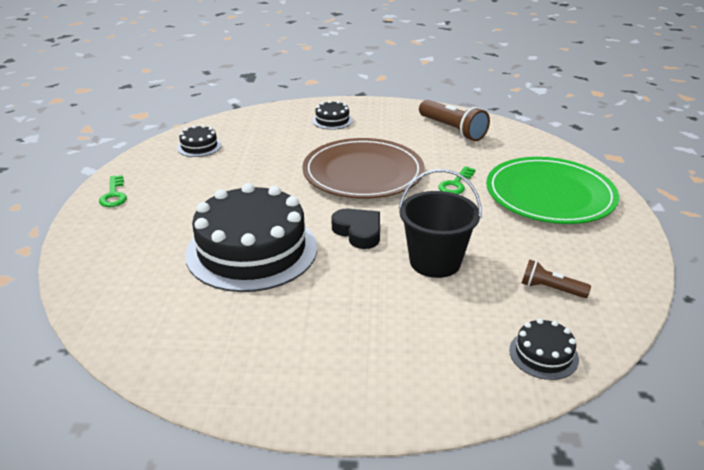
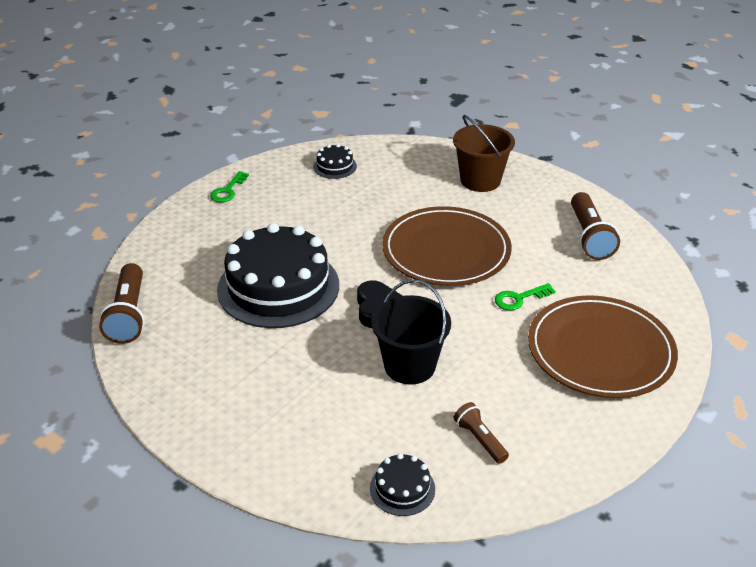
camera: 35 degrees right, 5 degrees up
black cake [312,100,353,130] -> brown bucket [453,115,515,192]
green plate [486,157,619,224] -> brown plate [528,295,678,398]
none -> brown flashlight [99,263,145,344]

